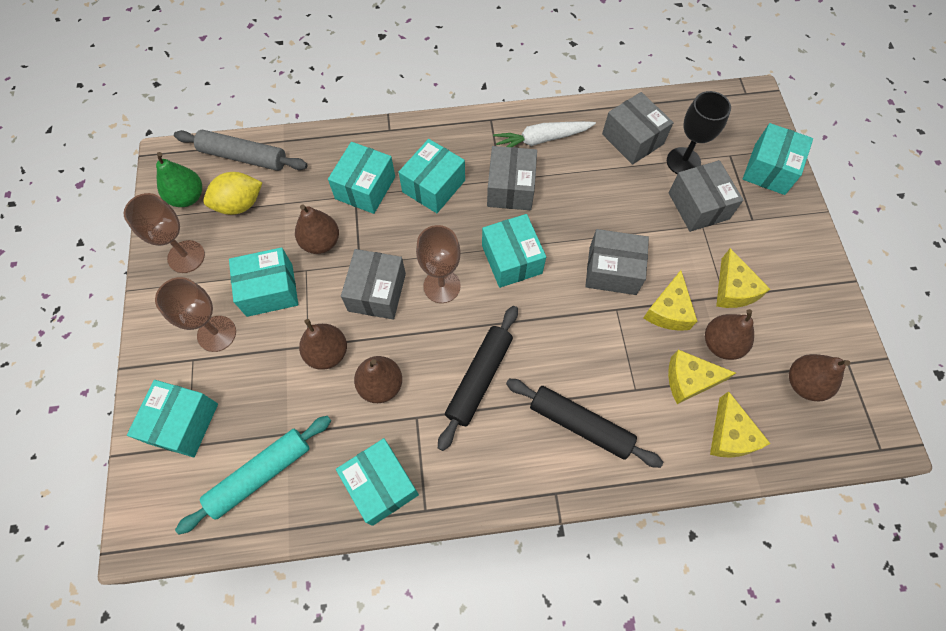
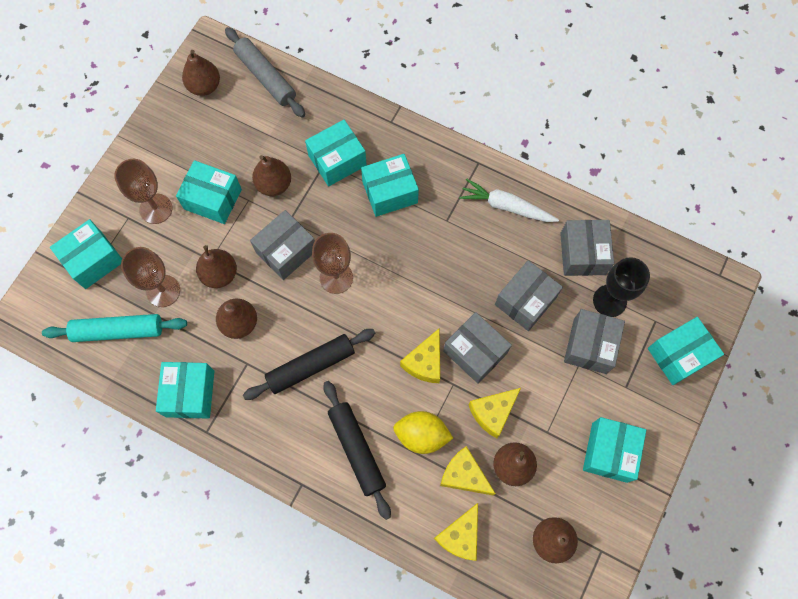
camera: 35 degrees right, 5 degrees up
brown goblet [124,193,205,273] -> brown goblet moved to [121,247,180,307]
green pear [156,152,202,207] -> brown pear [182,50,220,96]
yellow lemon [203,172,263,215] -> yellow lemon moved to [393,411,453,454]
turquoise box [482,214,546,288] -> turquoise box moved to [583,417,646,483]
grey box [487,146,537,210] -> grey box moved to [495,260,563,331]
yellow cheese [716,248,770,308] -> yellow cheese moved to [400,329,440,383]

